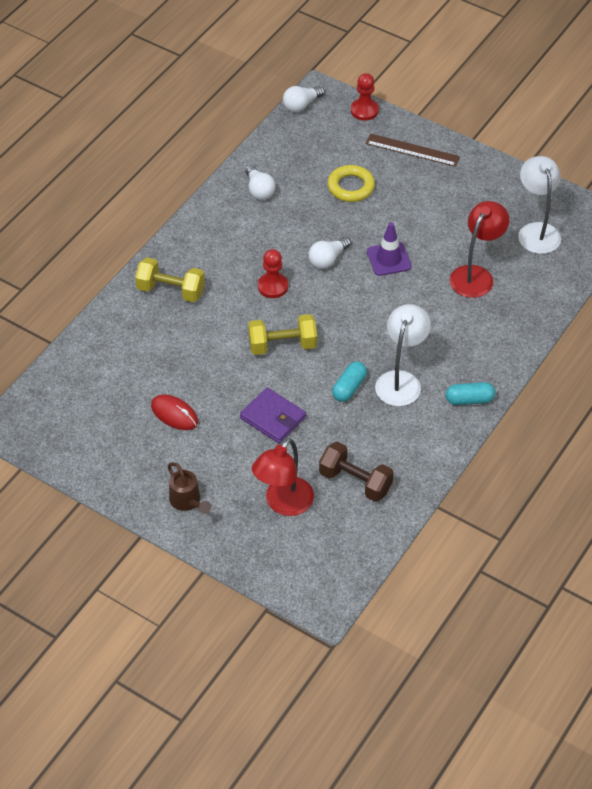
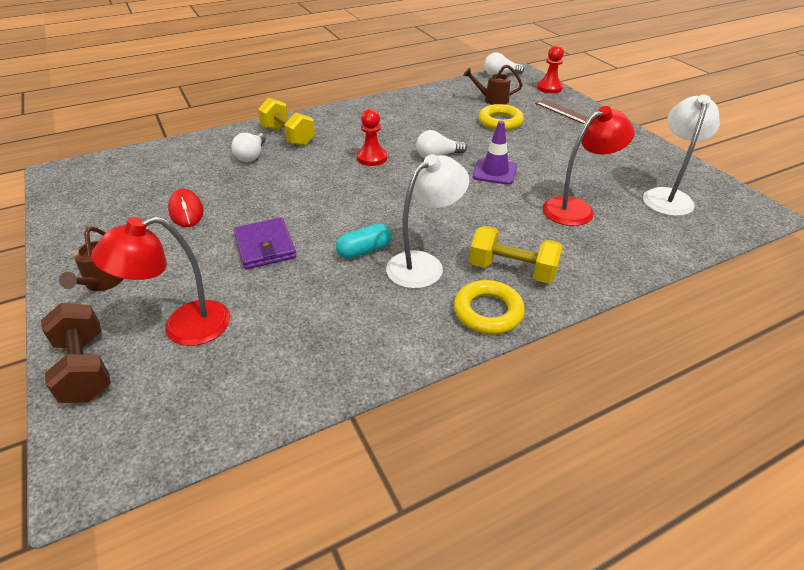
camera: 30 degrees right, 10 degrees down
white light bulb [245,165,275,200] -> white light bulb moved to [232,132,265,162]
yellow dumbbell [248,314,317,355] -> yellow dumbbell moved to [469,225,563,284]
brown dumbbell [319,441,394,502] -> brown dumbbell moved to [41,303,111,403]
turquoise capsule [446,382,495,405] -> yellow ring [454,280,525,334]
none -> brown watering can [463,65,522,105]

